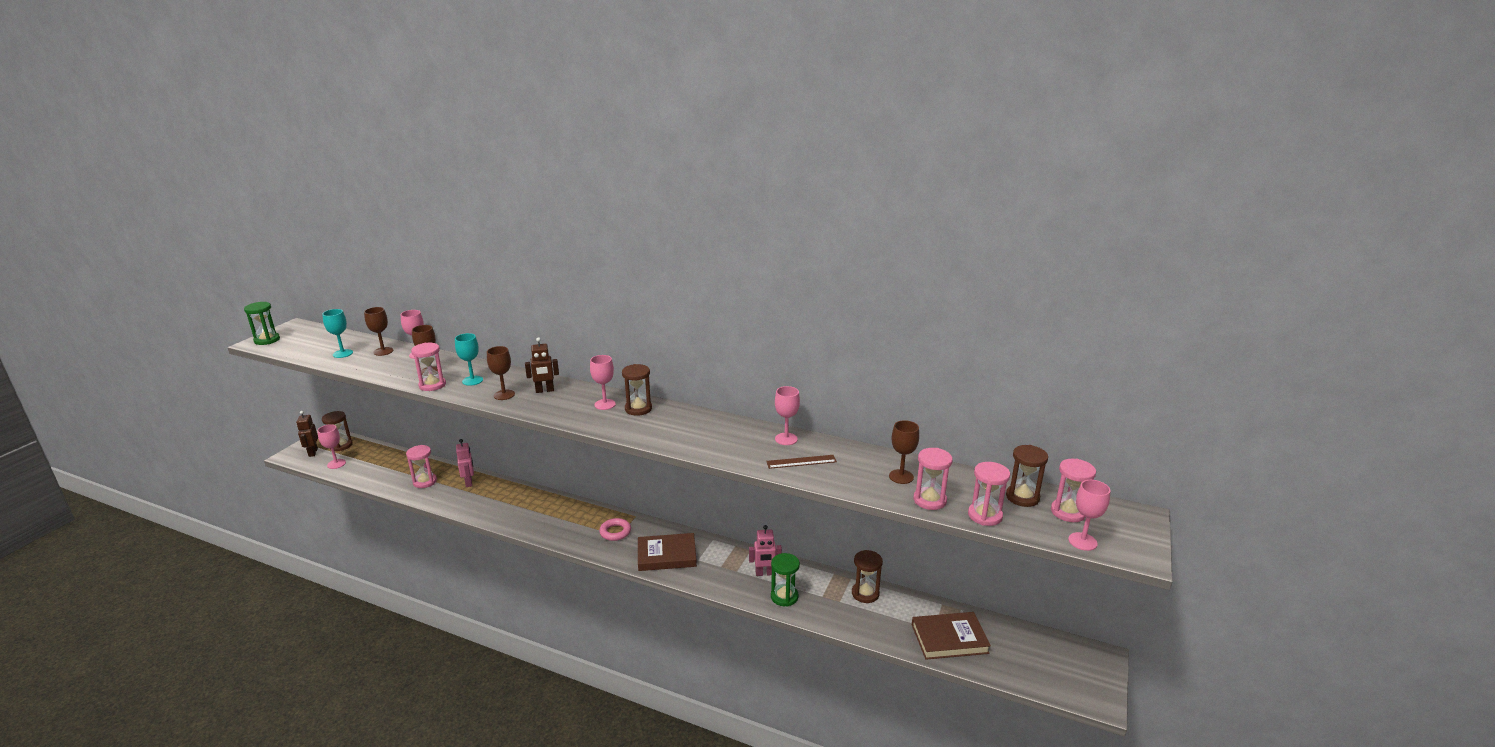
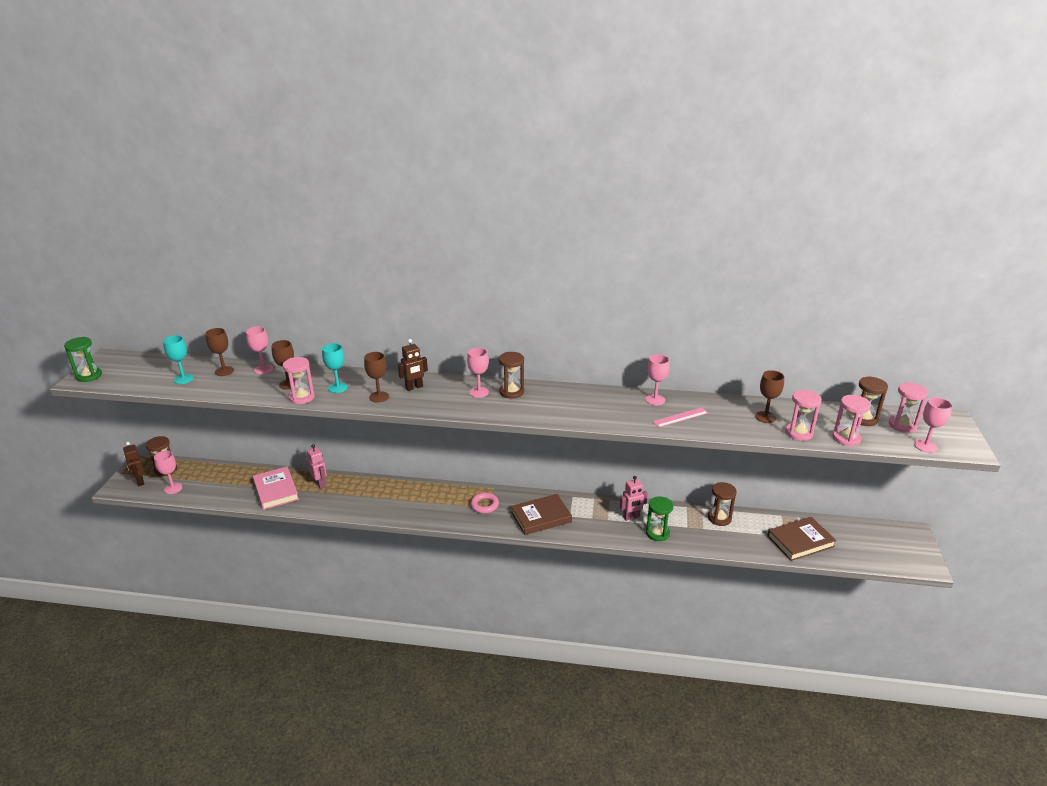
camera: 15 degrees left, 5 degrees up
pink hourglass [406,445,437,488] -> pink book [253,466,299,510]
brown ruler [766,455,837,469] -> pink ruler [652,407,708,427]

